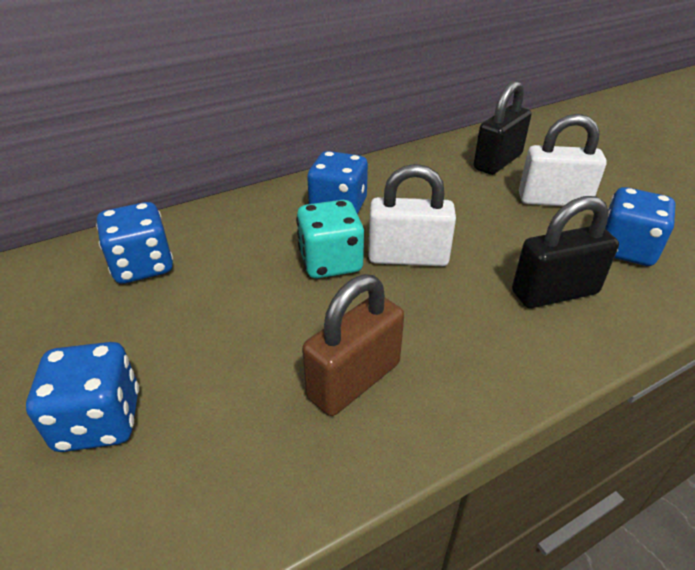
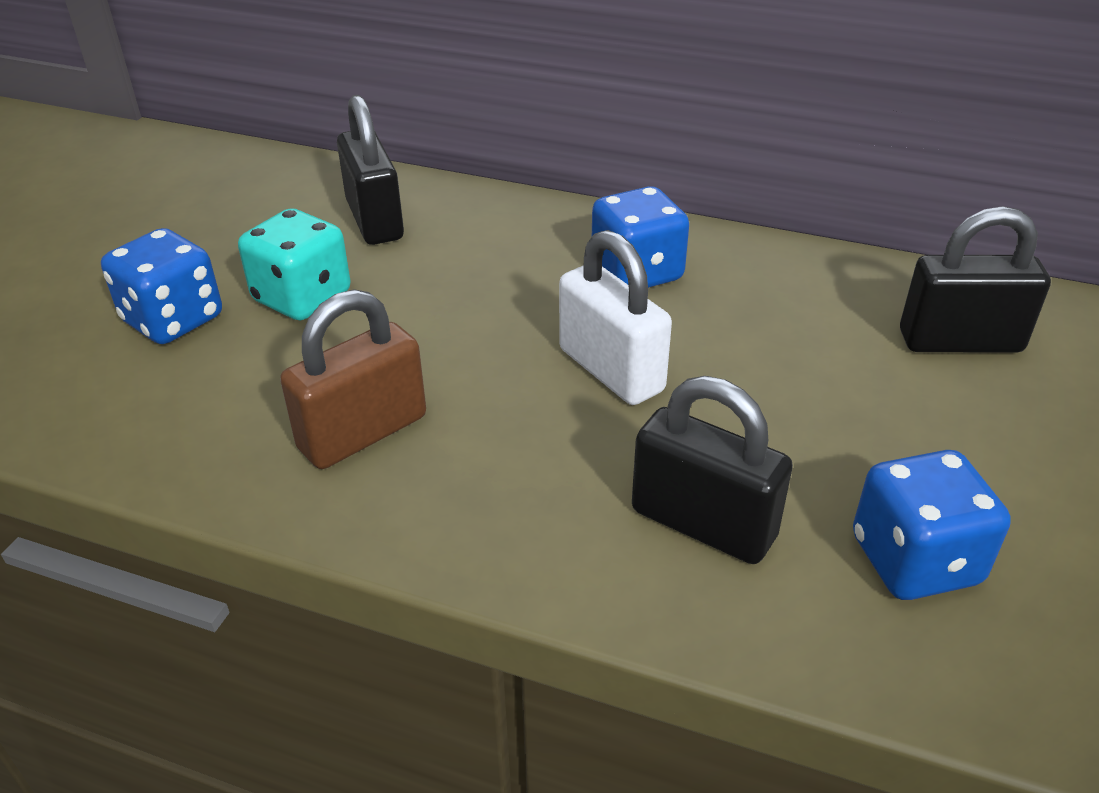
camera: 50 degrees right, 0 degrees up
blue dice [96,202,173,284] -> black padlock [337,95,404,245]
turquoise dice [296,200,364,278] -> turquoise dice moved to [238,208,351,320]
brown padlock [302,274,404,416] -> brown padlock turned 45 degrees counterclockwise [280,289,426,469]
white padlock [519,114,607,206] -> none

